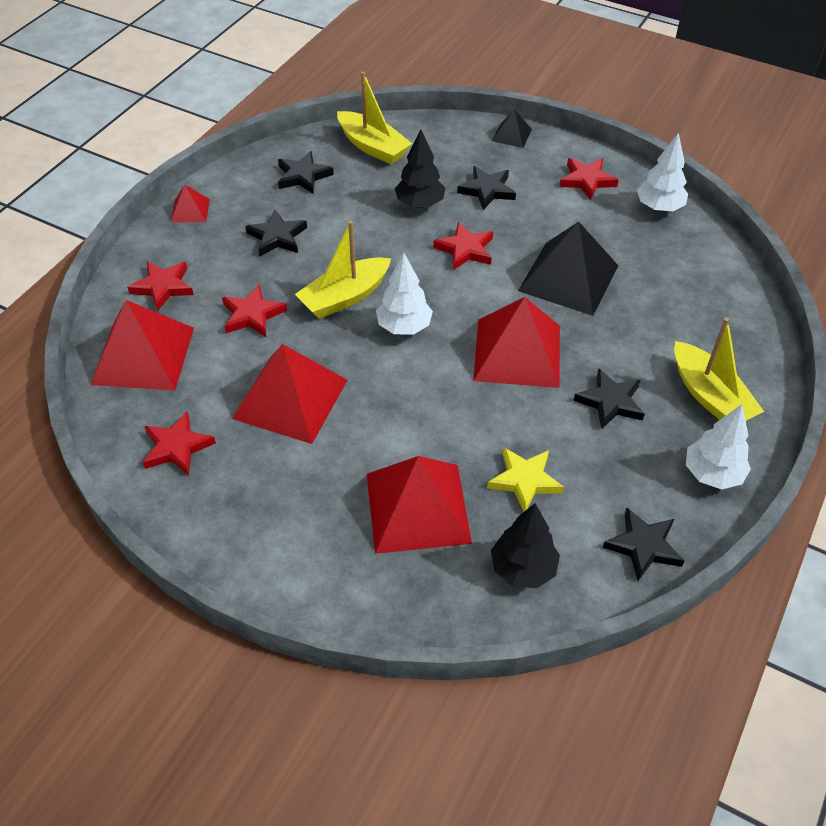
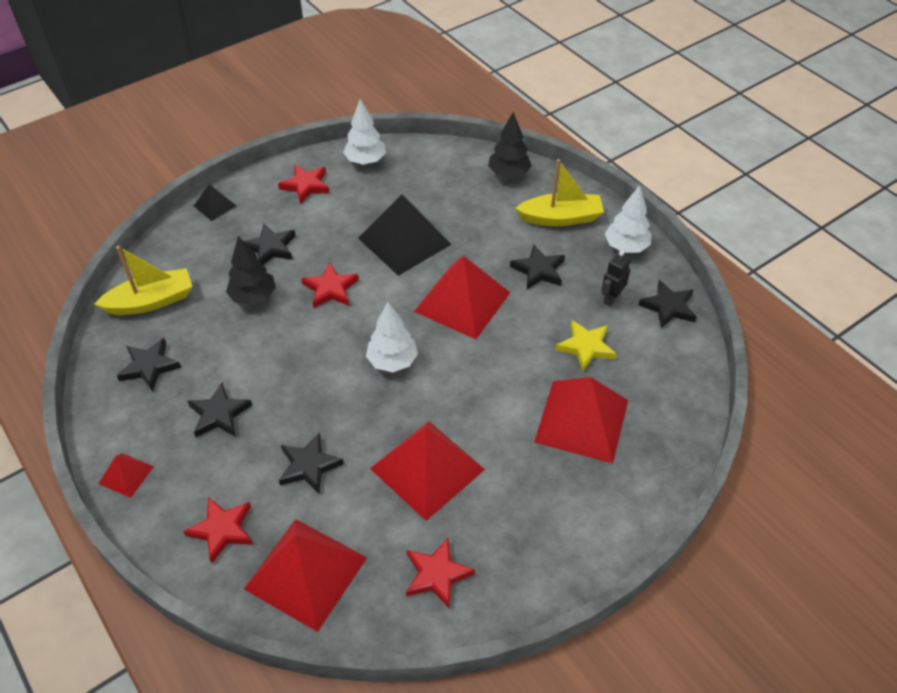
camera: 65 degrees left, 0 degrees up
red star [222,285,287,337] -> black star [279,433,344,494]
yellow boat [295,221,391,319] -> none
black tree [491,503,560,588] -> black tree moved to [488,112,532,178]
none -> black robot [602,251,631,307]

